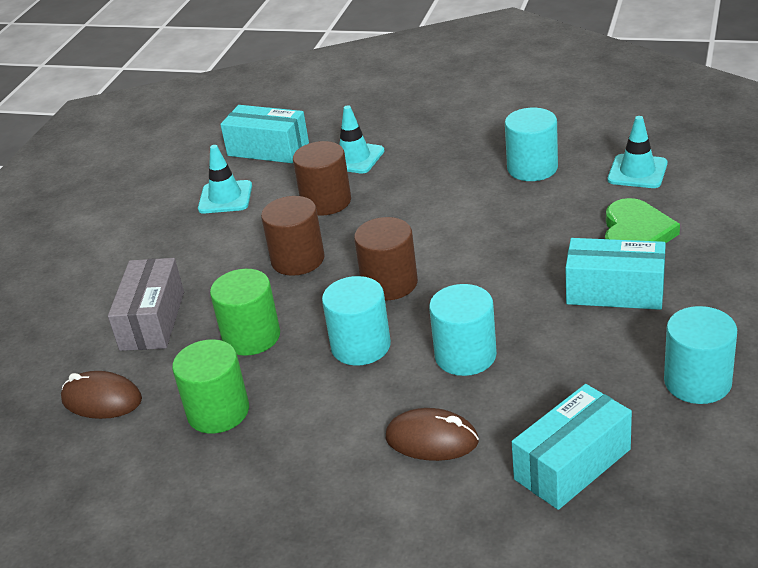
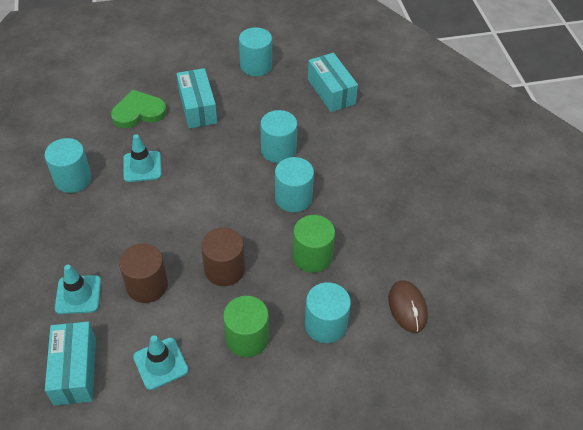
camera: 125 degrees left, 15 degrees up
grey box [108,258,184,351] -> turquoise cylinder [305,282,351,343]
green cylinder [172,339,249,434] -> green cylinder moved to [223,296,269,357]
brown cylinder [354,217,418,300] -> none
brown mouse [386,408,479,461] -> none
turquoise box [512,384,632,510] -> turquoise box turned 45 degrees clockwise [308,53,358,112]
turquoise traffic cone [608,116,668,188] -> turquoise traffic cone moved to [123,134,162,182]

